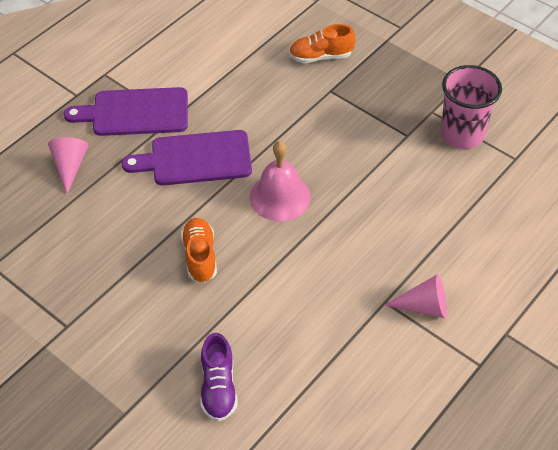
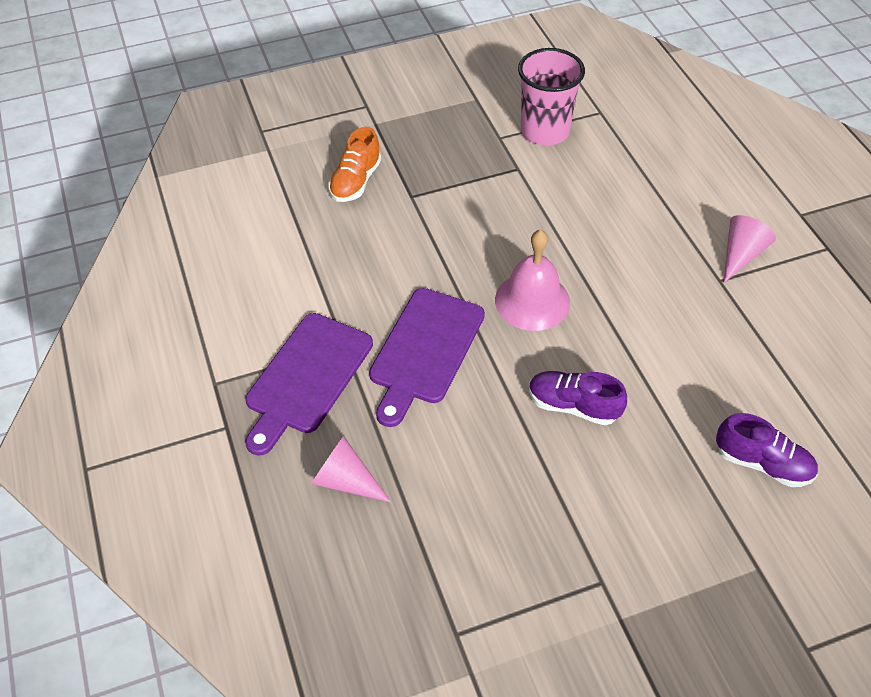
camera: 60 degrees left, 0 degrees up
orange shoe [181,218,217,283] -> purple shoe [529,371,627,425]

